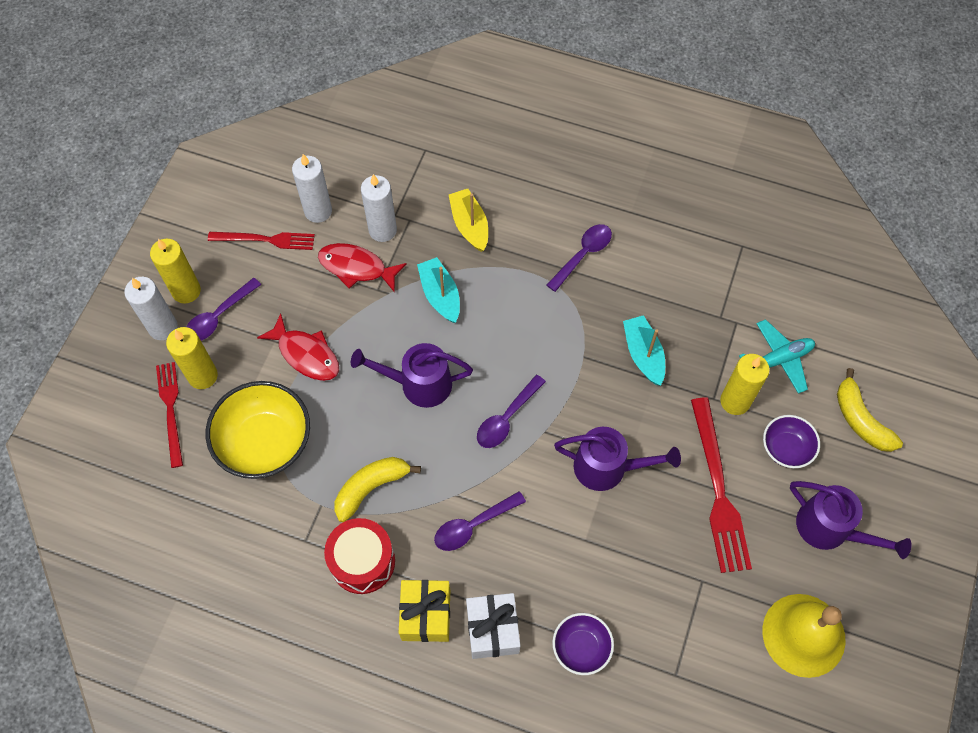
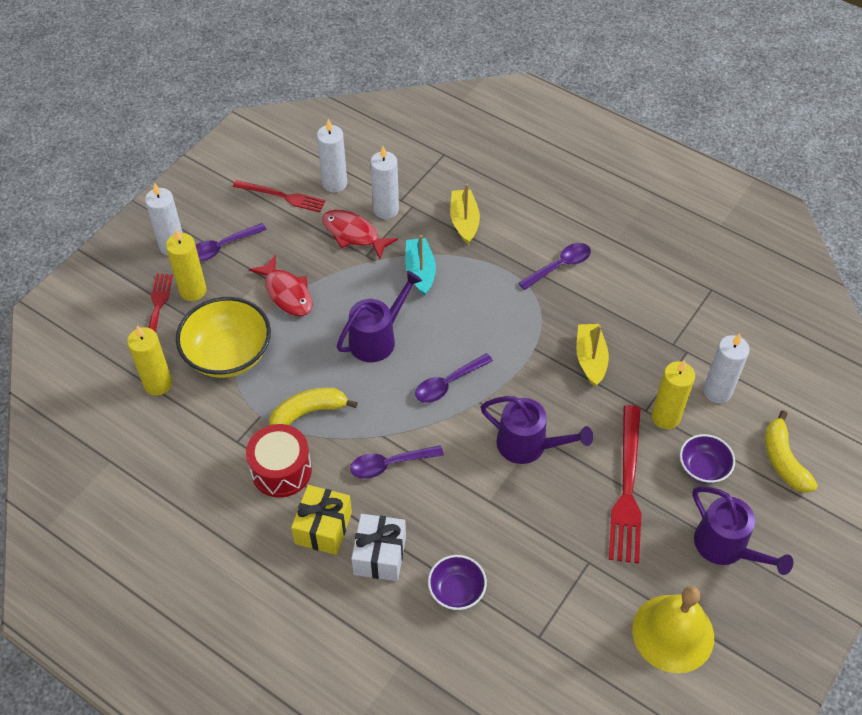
camera: 15 degrees right, 10 degrees down
yellow candle [150,239,201,304] -> yellow candle moved to [127,325,172,395]
purple watering can [351,343,473,408] -> purple watering can turned 120 degrees clockwise [337,271,422,362]
turquoise boat [623,315,665,386] -> yellow boat [576,324,609,387]
turquoise plane [739,319,815,394] -> white candle [703,334,750,403]

